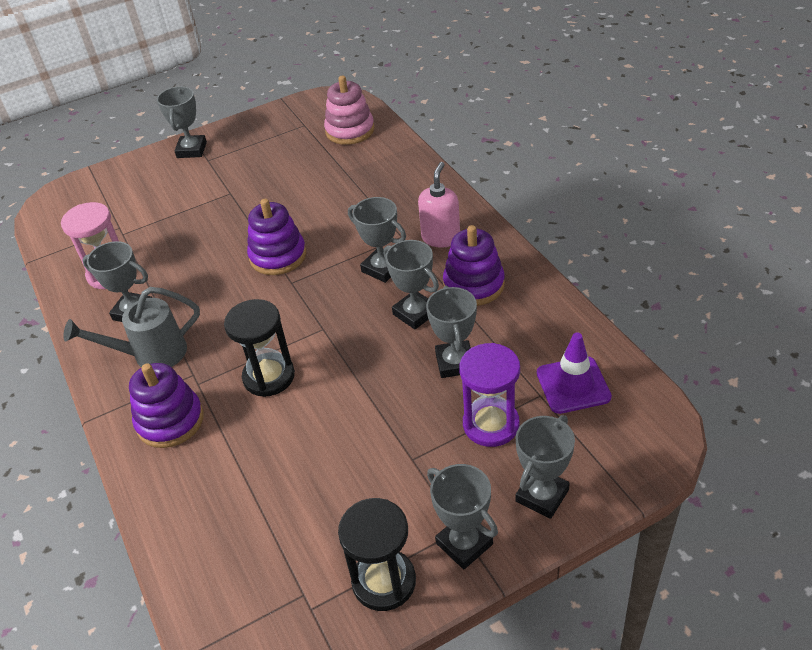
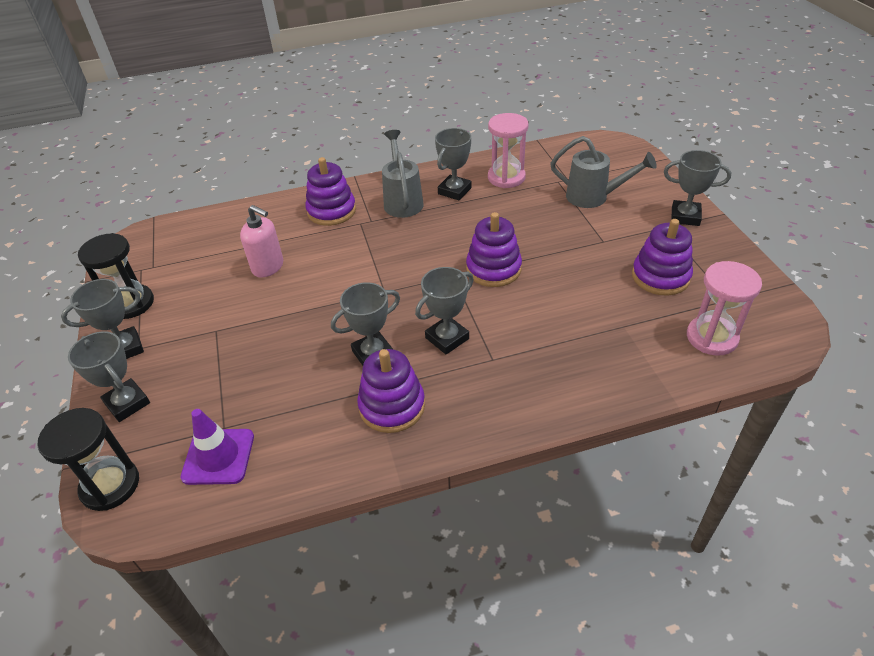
camera: 100 degrees right, 0 degrees up
black hourglass [224,299,295,397] -> black hourglass moved to [37,408,139,511]
pink stacking toy [324,76,374,145] -> pink hourglass [687,261,762,356]
pink soap dispenser [418,162,460,248] -> pink soap dispenser moved to [240,205,283,277]
grey trophy [426,285,477,378] -> none
purple hourglass [459,343,520,447] -> none
none -> grey watering can [550,136,657,208]
none -> purple stacking toy [632,219,693,296]

